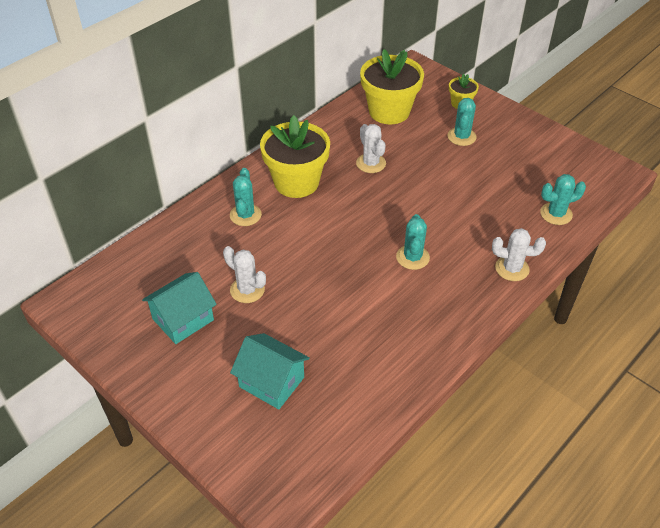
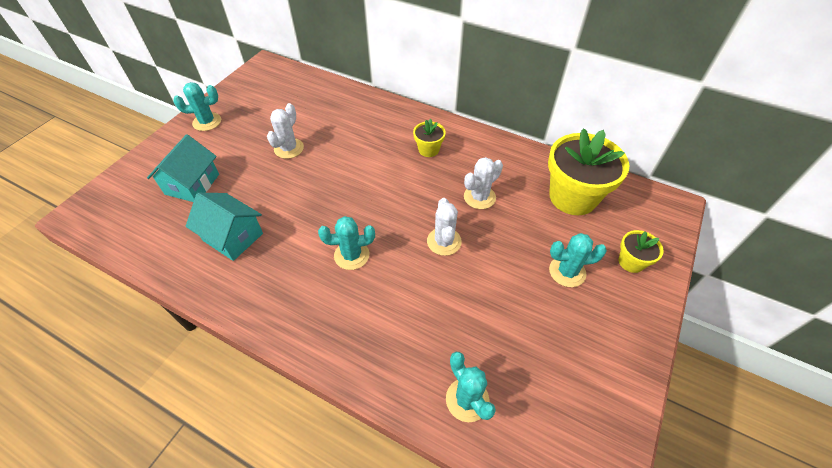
camera: 75 degrees right, 5 degrees up
turquoise house [142,272,217,344] -> turquoise house moved to [185,193,263,261]
turquoise cactus [230,168,262,226] -> turquoise cactus moved to [173,82,221,131]
yellow flower pot [260,115,330,198] -> yellow flower pot [413,119,446,157], size x0.48
white cactus [492,228,546,281] -> white cactus moved to [427,198,462,256]

